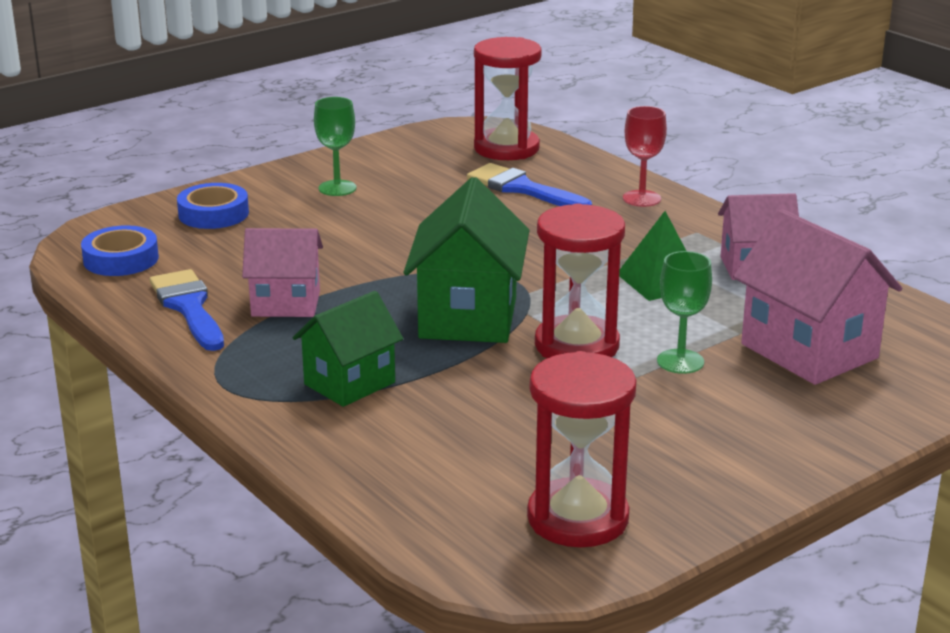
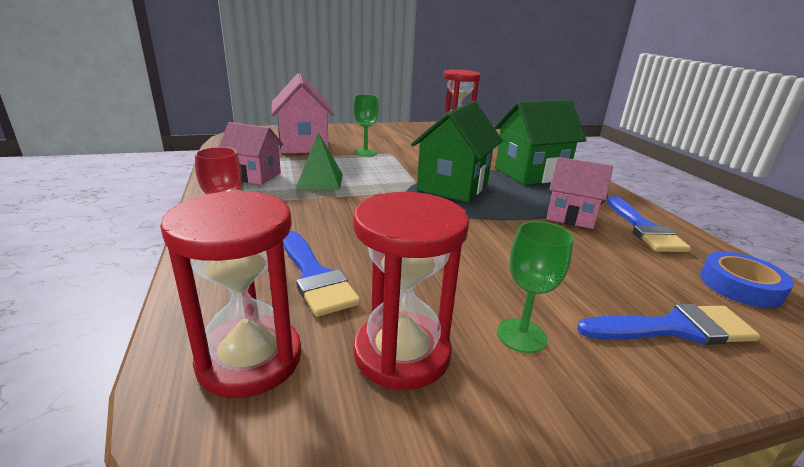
camera: 160 degrees left, 0 degrees up
blue tape [177,183,249,229] -> blue brush [577,304,760,345]
green house [292,291,403,407] -> green house [494,100,586,185], size x1.54
red hourglass [535,203,625,358] -> red hourglass moved to [353,192,469,390]

